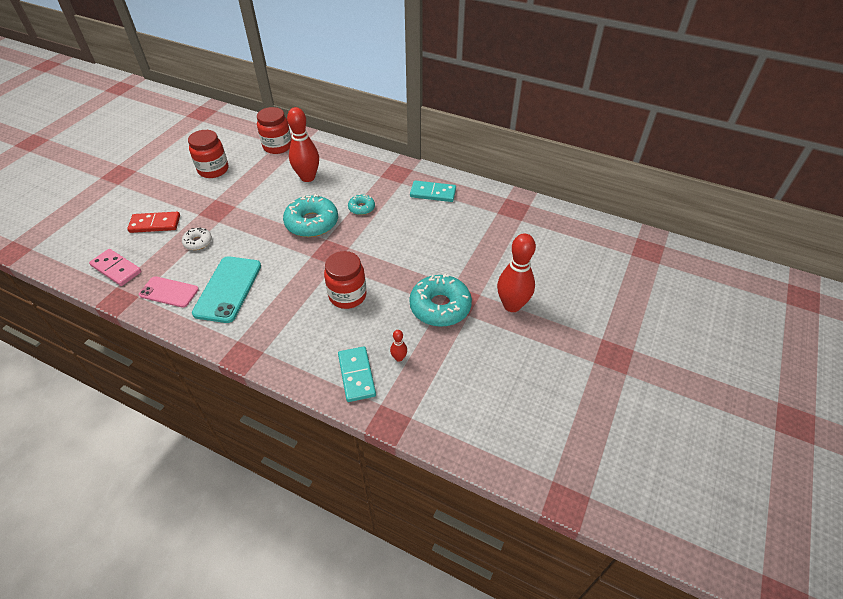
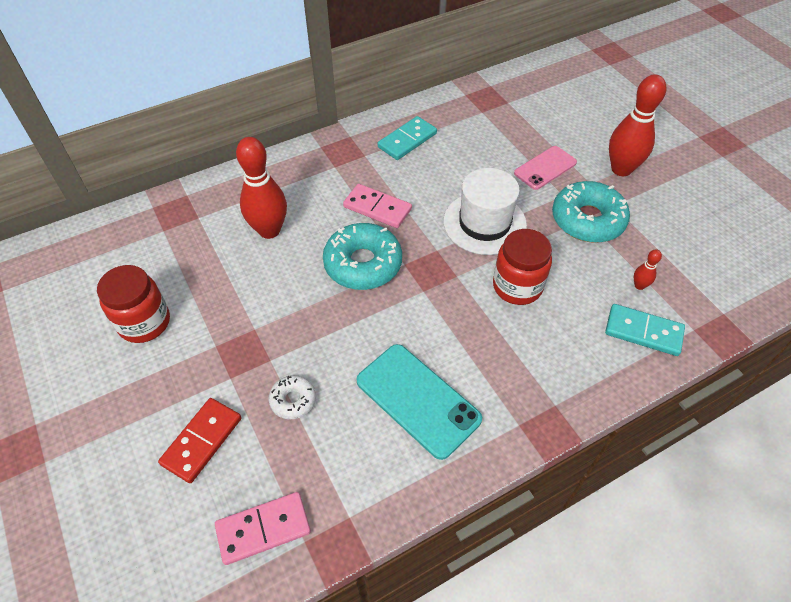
camera: 55 degrees left, 5 degrees up
pink phone [139,276,199,308] -> pink phone moved to [514,146,577,190]
red jar [257,107,291,154] -> none
turquoise donut [348,194,375,215] -> pink domino [343,184,412,228]
none -> white hat [443,168,527,255]

